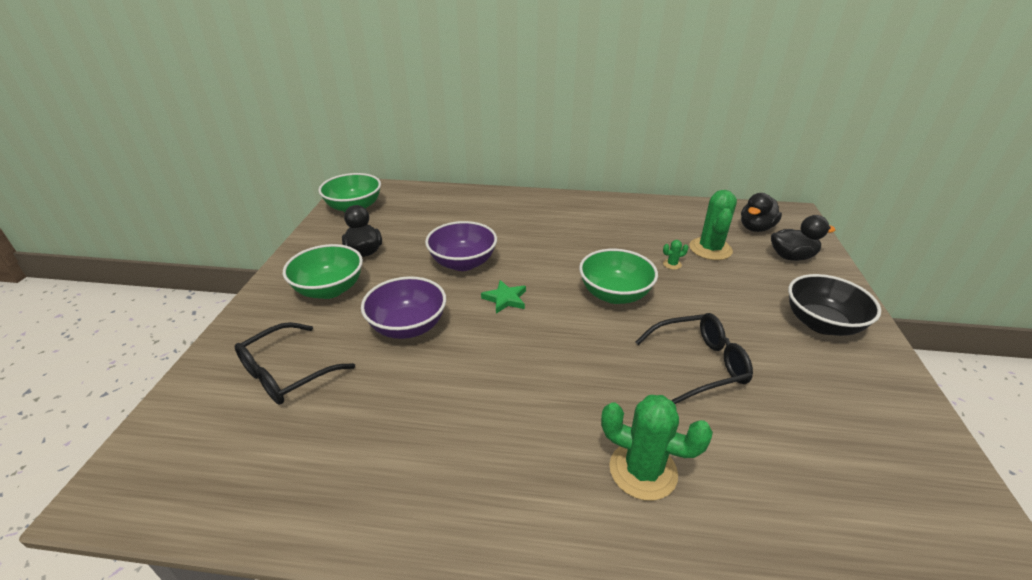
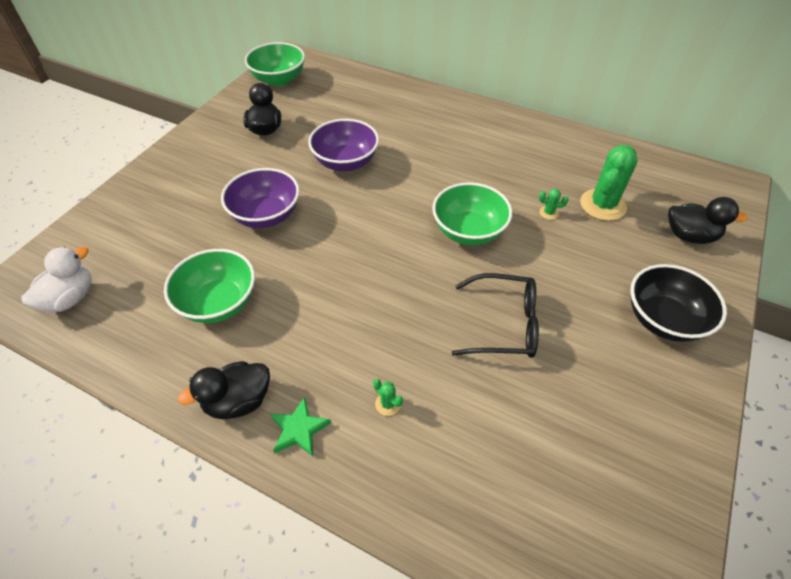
camera: 20 degrees right, 15 degrees up
black glasses [235,322,355,405] -> none
green bowl [283,244,363,299] -> green bowl moved to [164,249,255,323]
green star [481,280,526,314] -> green star moved to [270,397,331,456]
green cactus [601,395,713,501] -> green cactus [373,379,403,416], size x0.42
black duck [741,193,782,232] -> black duck moved to [178,361,270,419]
none -> white duck [21,247,91,312]

